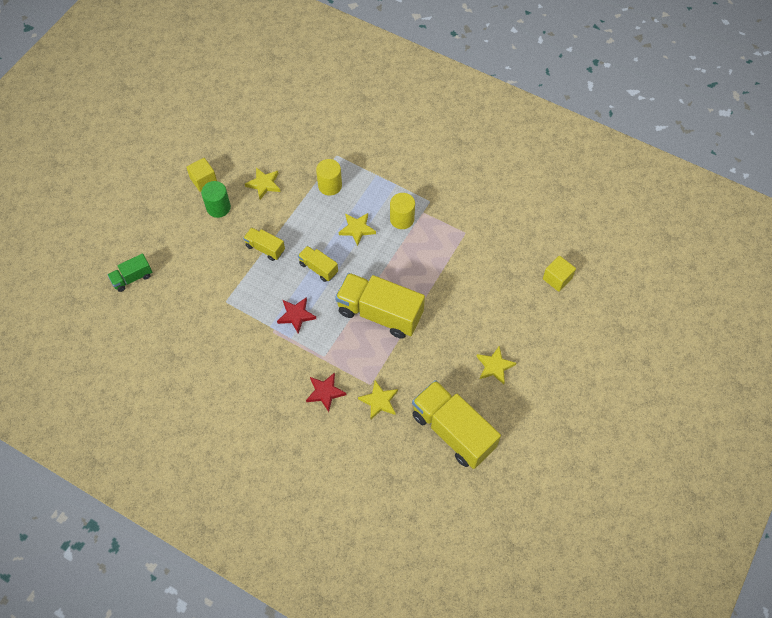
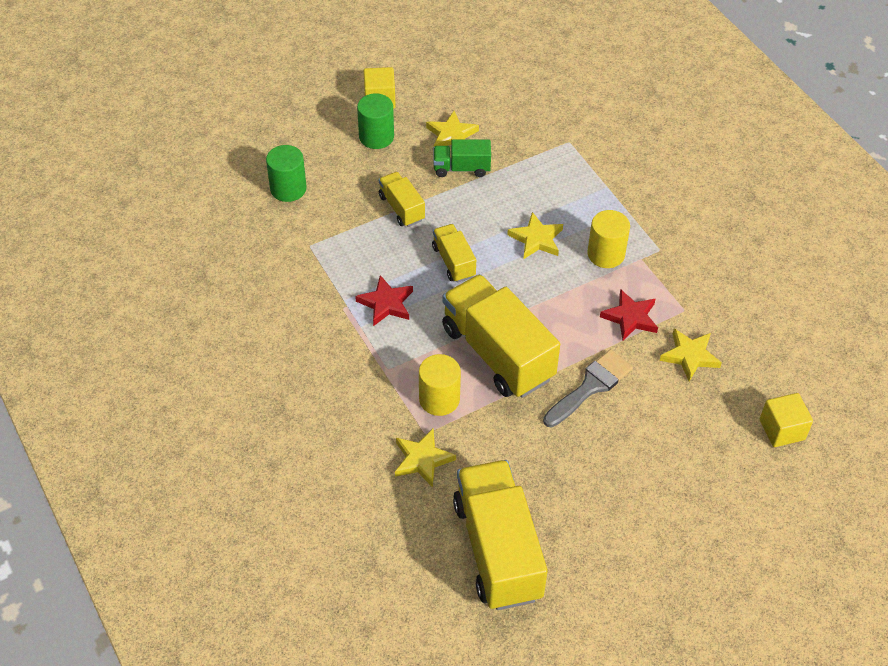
camera: 30 degrees right, 10 degrees down
green truck [108,253,152,292] -> green truck moved to [433,140,491,177]
red star [306,372,346,412] -> red star moved to [600,289,658,341]
yellow cylinder [316,159,342,196] -> yellow cylinder moved to [419,354,461,416]
yellow star [476,346,516,384] -> yellow star moved to [660,329,722,381]
none -> green cylinder [266,145,307,202]
none -> grey brush [543,349,633,427]

